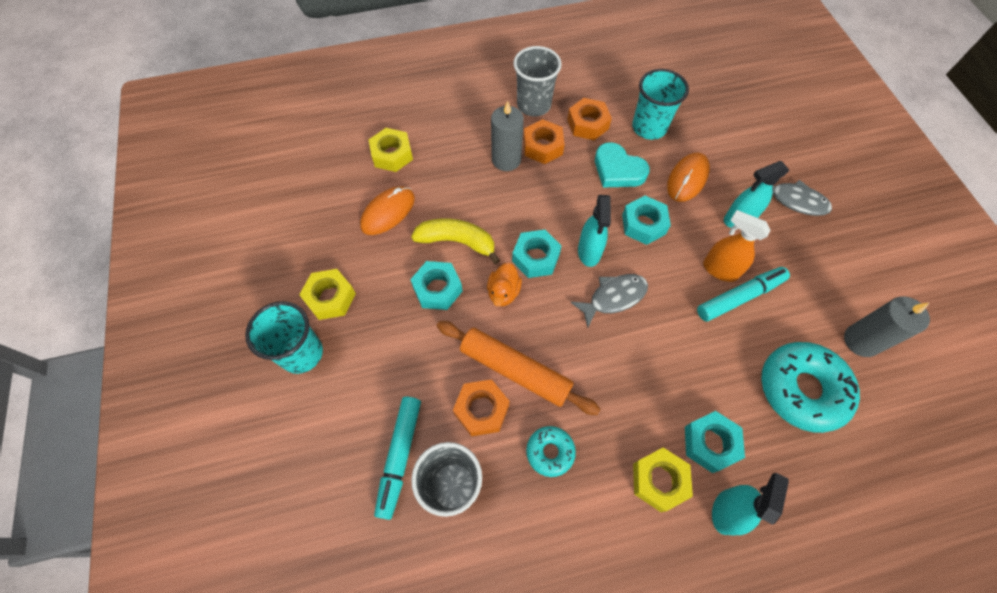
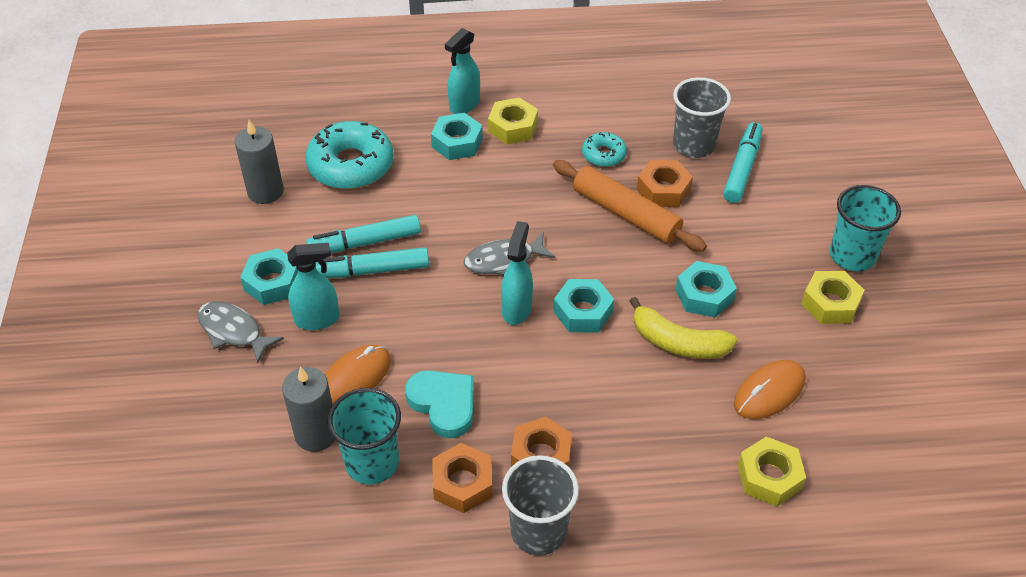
camera: 170 degrees left, 15 degrees down
orange duck [487,262,522,306] -> none
grey candle [491,101,524,171] -> grey candle moved to [282,366,335,452]
turquoise nut [622,196,671,245] -> turquoise nut moved to [240,248,298,305]
orange spray bottle [703,210,770,282] -> turquoise marker [315,247,429,278]

